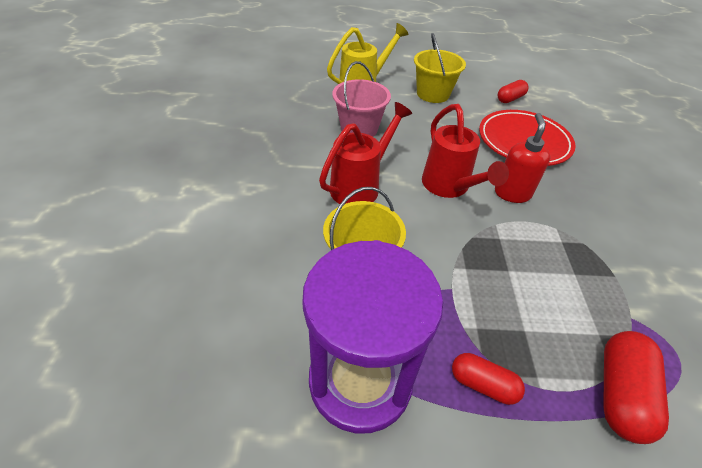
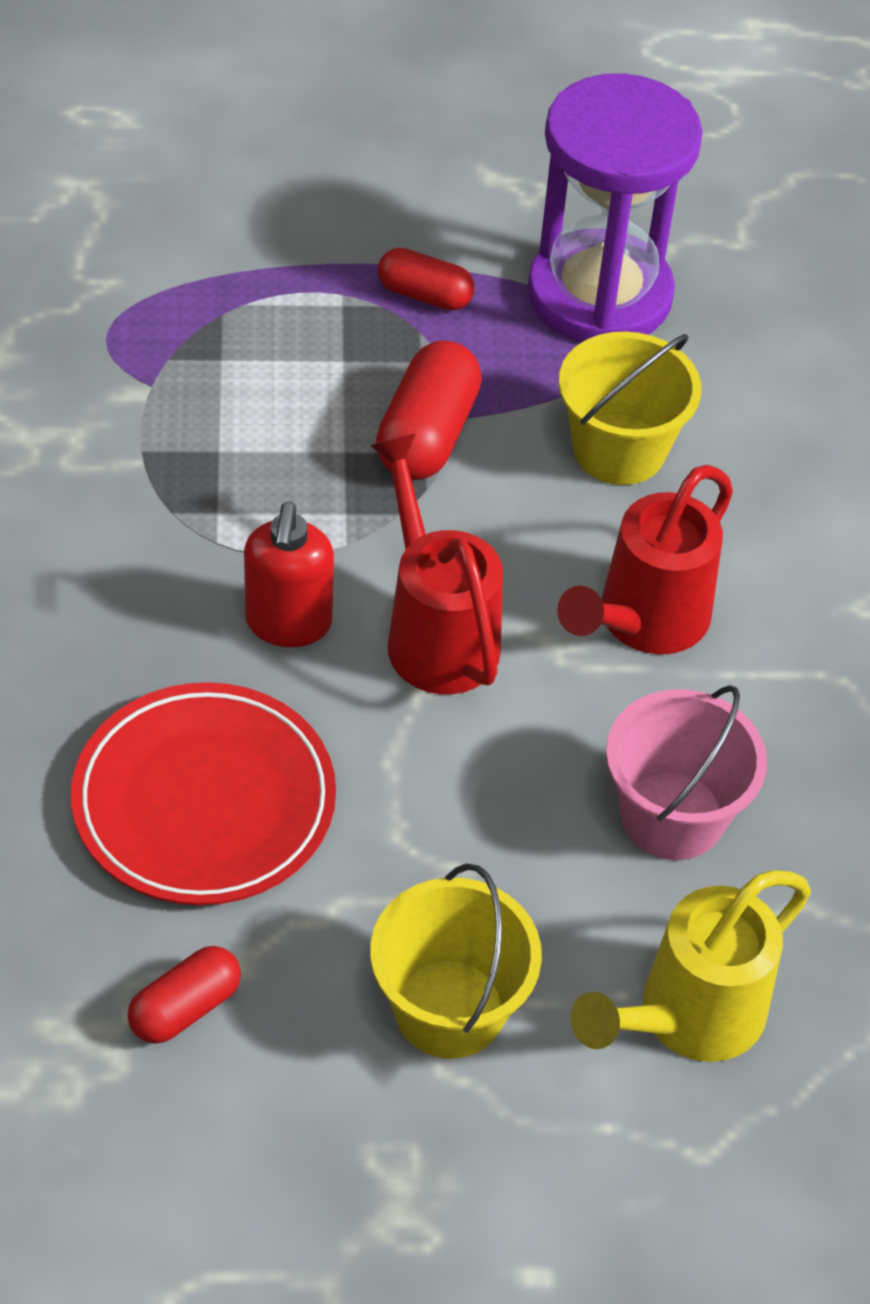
camera: 175 degrees right, 5 degrees up
red capsule [603,331,669,444] -> red capsule moved to [376,340,482,480]

